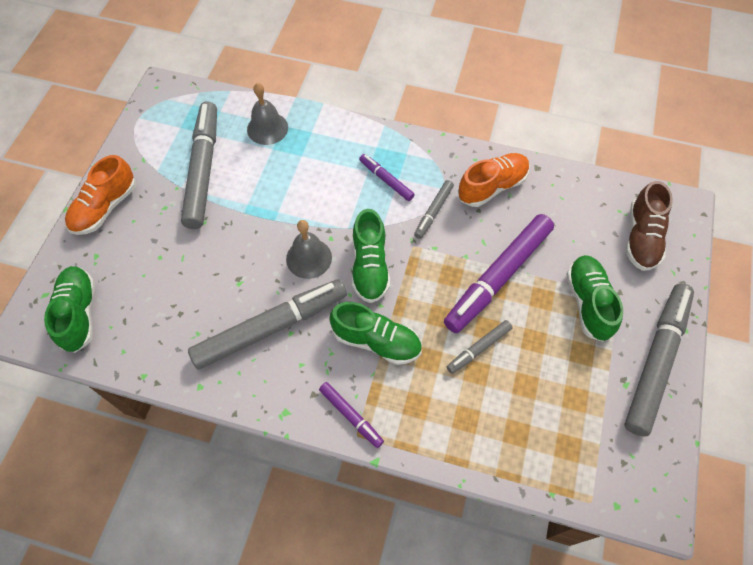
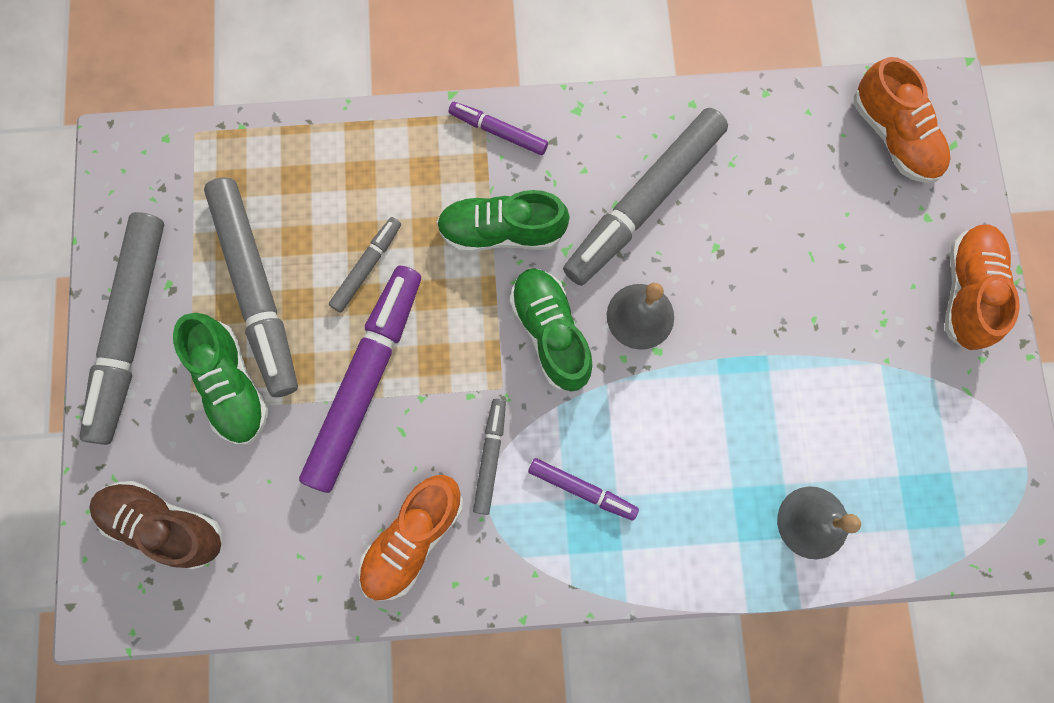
camera: 160 degrees right, 15 degrees up
green shoe [44,266,95,353] -> orange shoe [854,57,951,183]
grey marker [181,101,217,229] -> grey marker moved to [204,177,298,397]
brown shoe [626,181,673,271] -> brown shoe turned 60 degrees counterclockwise [89,481,221,569]

